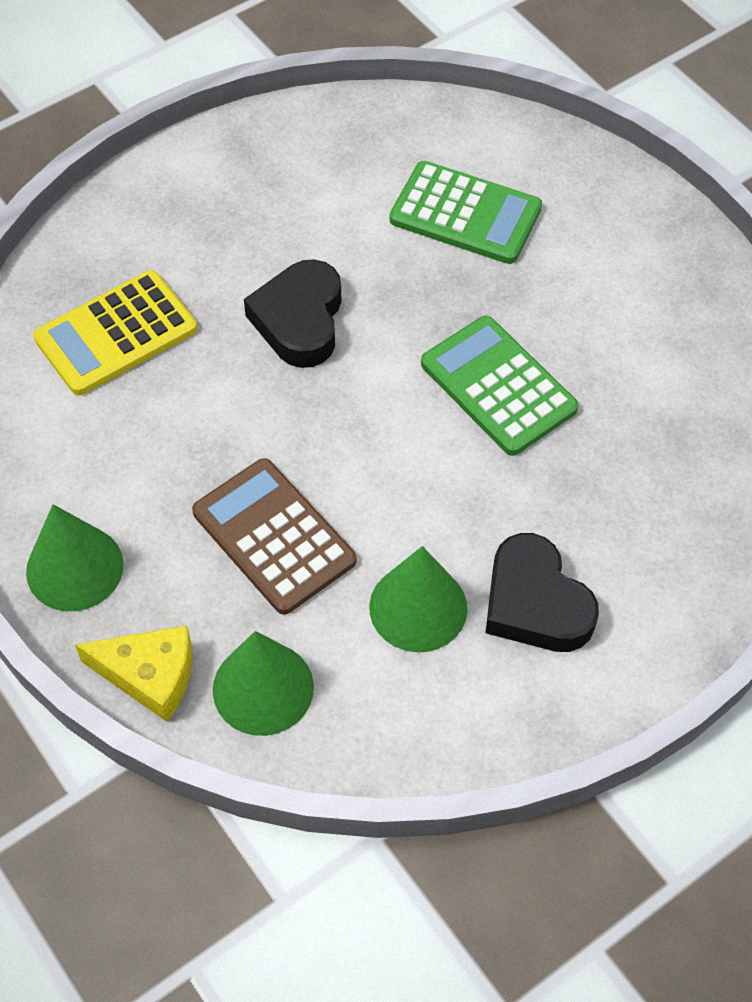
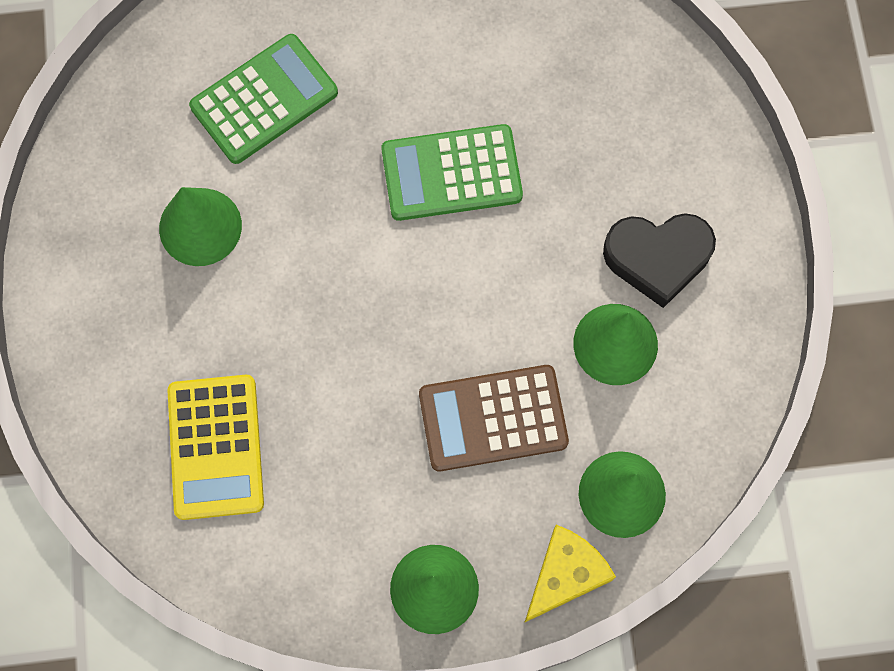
camera: 60 degrees left, 15 degrees up
black heart [244,259,341,368] -> none
none -> green cone [159,187,242,266]

